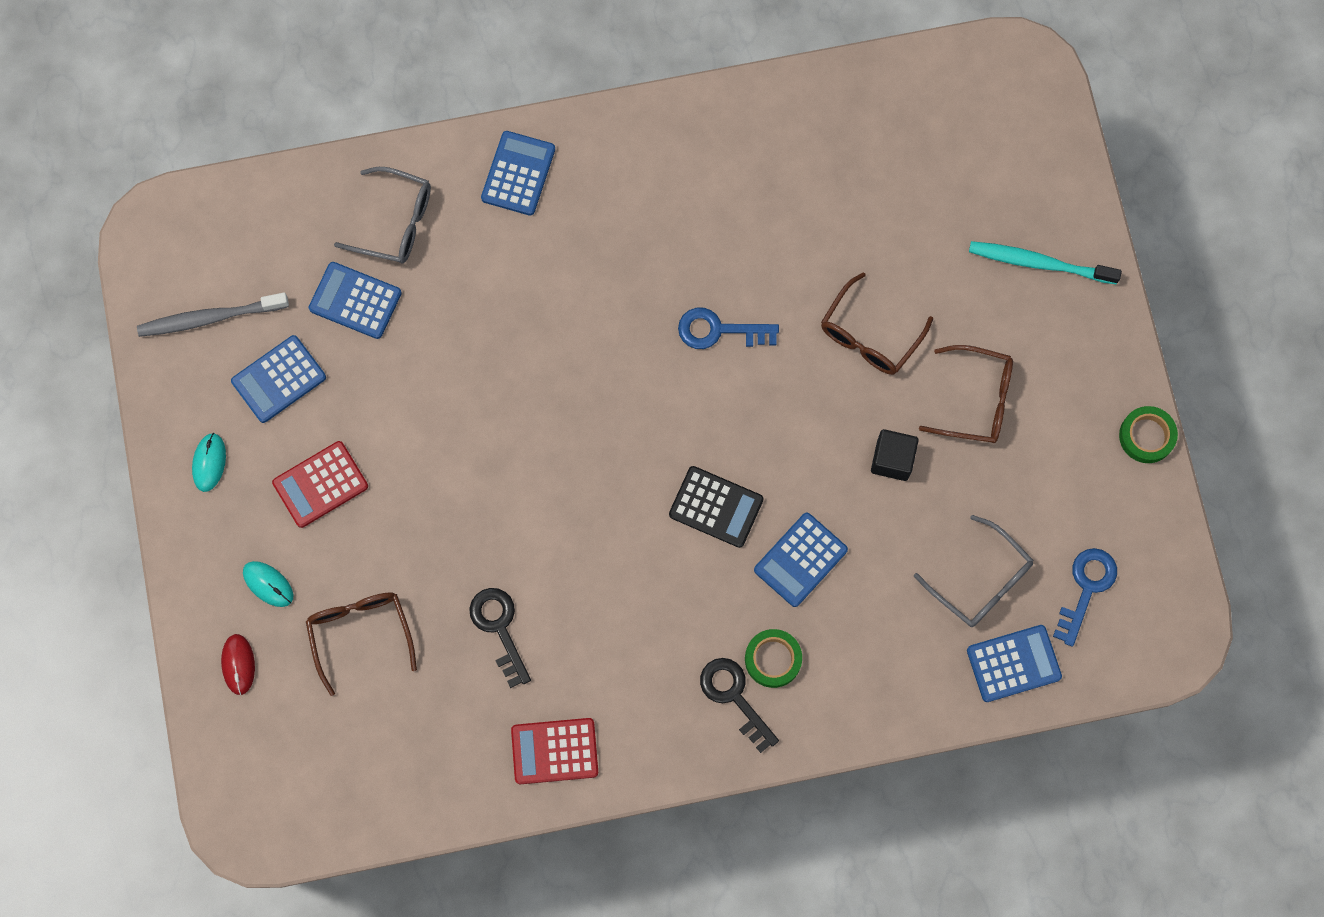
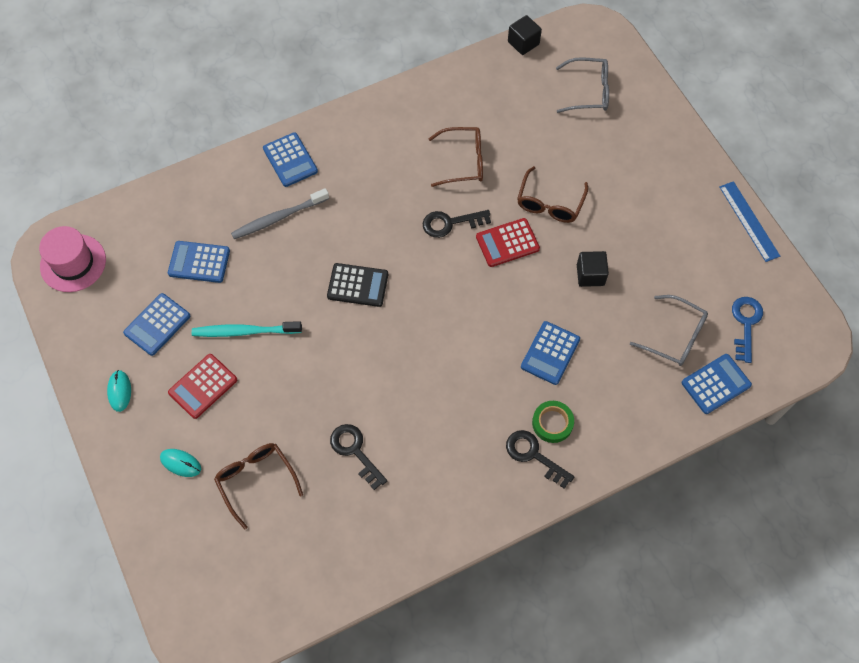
camera: 15 degrees left, 10 degrees down
grey toothbrush [137,293,289,337] -> grey toothbrush moved to [231,188,329,239]
red mouse [221,634,255,695] -> none
grey glasses [334,167,431,264] -> grey glasses moved to [556,57,609,113]
blue calculator [481,131,555,216] -> blue calculator turned 150 degrees clockwise [263,132,318,187]
red calculator [511,718,598,784] -> red calculator moved to [476,218,540,267]
black calculator [669,466,763,548] -> black calculator moved to [327,263,388,307]
blue key [678,308,779,349] -> black key [423,210,491,238]
brown glasses [919,345,1013,443] -> brown glasses moved to [428,127,483,187]
turquoise toothbrush [969,241,1122,285] -> turquoise toothbrush moved to [192,321,302,337]
green tape [1119,406,1178,463] -> blue ruler [719,181,780,262]
none -> pink hat [39,226,106,292]
none -> black cube [508,15,542,55]

